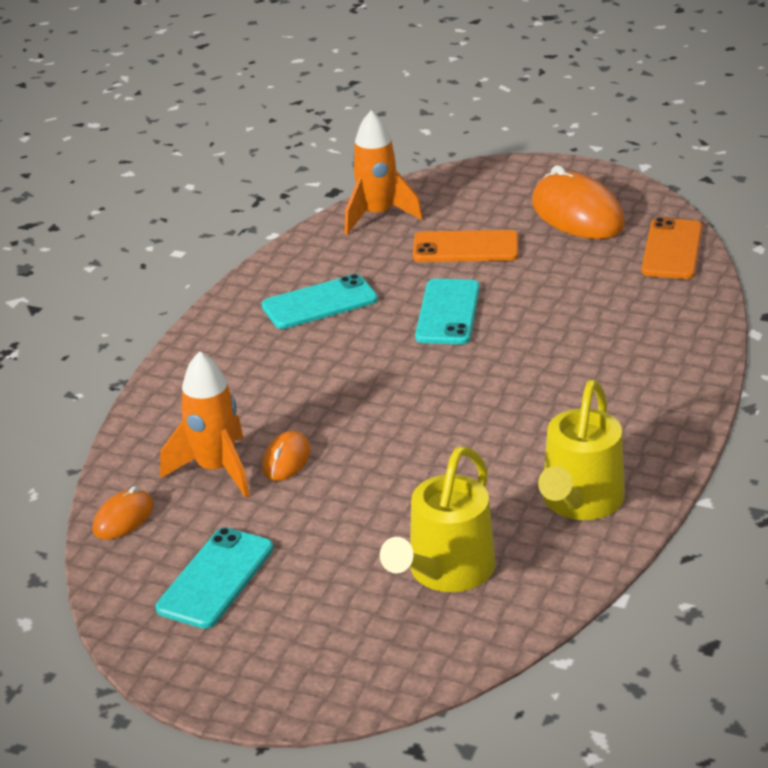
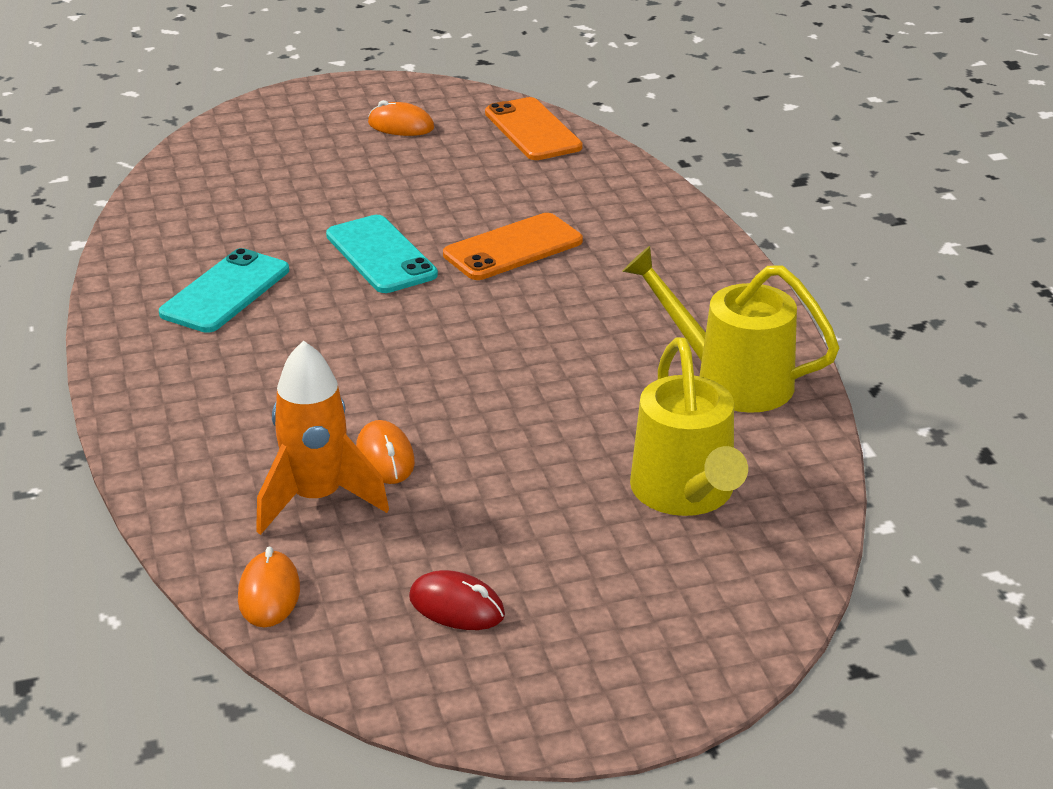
camera: 40 degrees left, 0 degrees up
turquoise phone [156,527,273,629] -> red mouse [409,570,505,630]
orange rocket [345,110,423,235] -> none
orange phone [413,230,519,262] -> orange phone moved to [443,213,583,280]
orange mouse [532,165,625,239] -> orange mouse [368,100,434,136], size x0.51
yellow watering can [538,379,625,520] -> yellow watering can turned 135 degrees clockwise [622,246,839,413]

